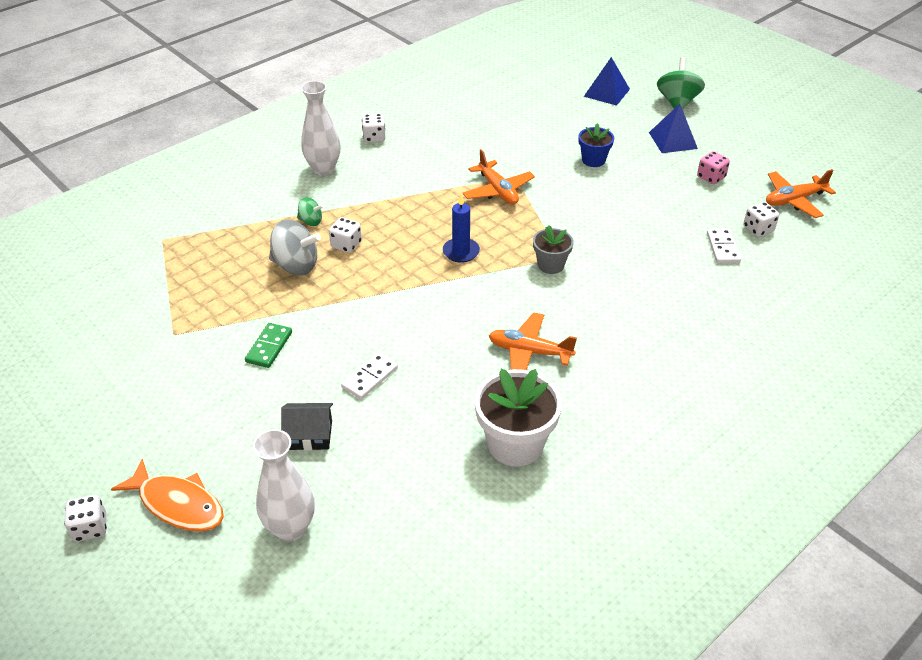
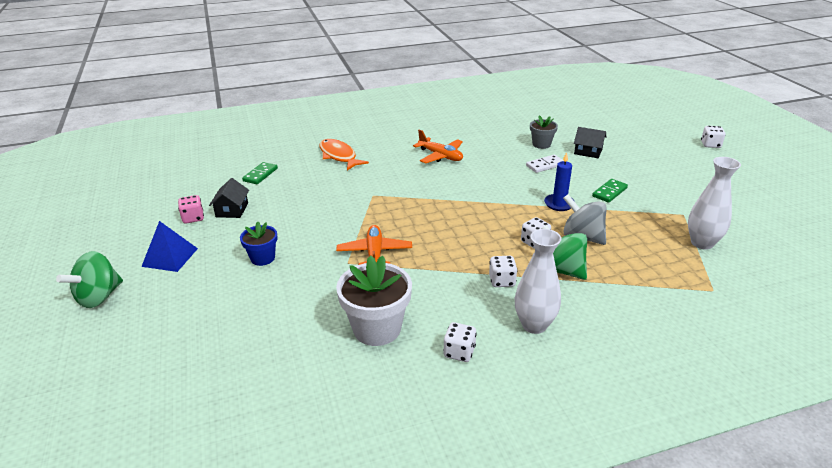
camera: 155 degrees left, 10 degrees down
orange fish [111,459,224,531] -> orange fish moved to [319,139,369,171]
white vase [253,429,314,541] -> white vase moved to [688,157,741,249]
green spinning top [297,197,324,226] -> green spinning top [541,225,587,280], size x1.82
blue candle [443,194,480,263] -> blue candle moved to [544,152,575,211]
white flower pot [475,369,562,467] -> white flower pot moved to [336,255,412,346]
grey flower pot [533,225,574,274] -> grey flower pot moved to [530,115,558,149]
blue pyramid [584,57,630,106] -> none
white domino [707,229,741,263] -> green domino [242,162,278,184]
white dice [744,202,779,237] -> white dice moved to [489,256,517,287]
orange plane [766,169,836,218] -> none
none -> black house [209,178,249,218]

